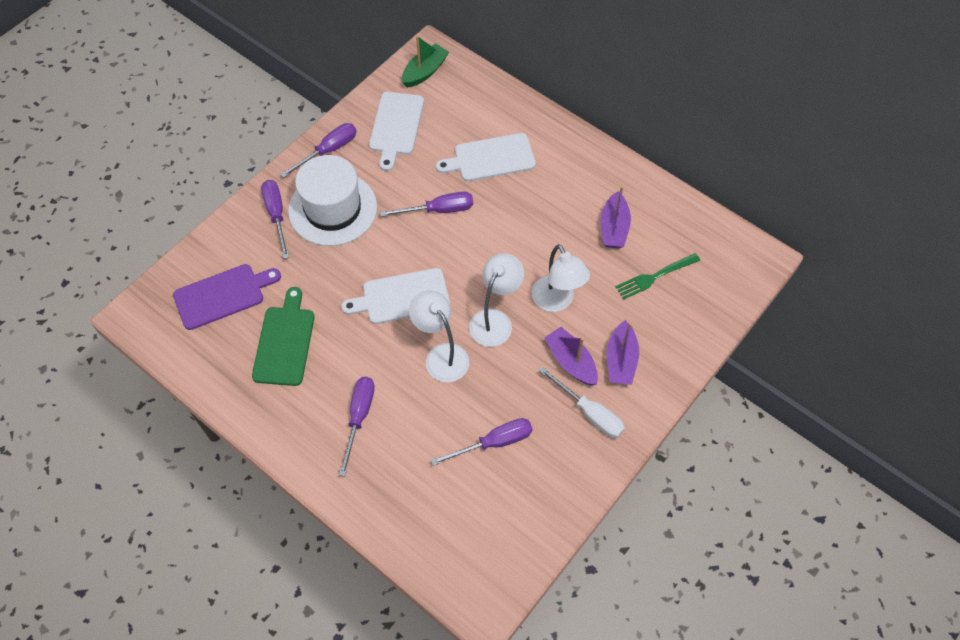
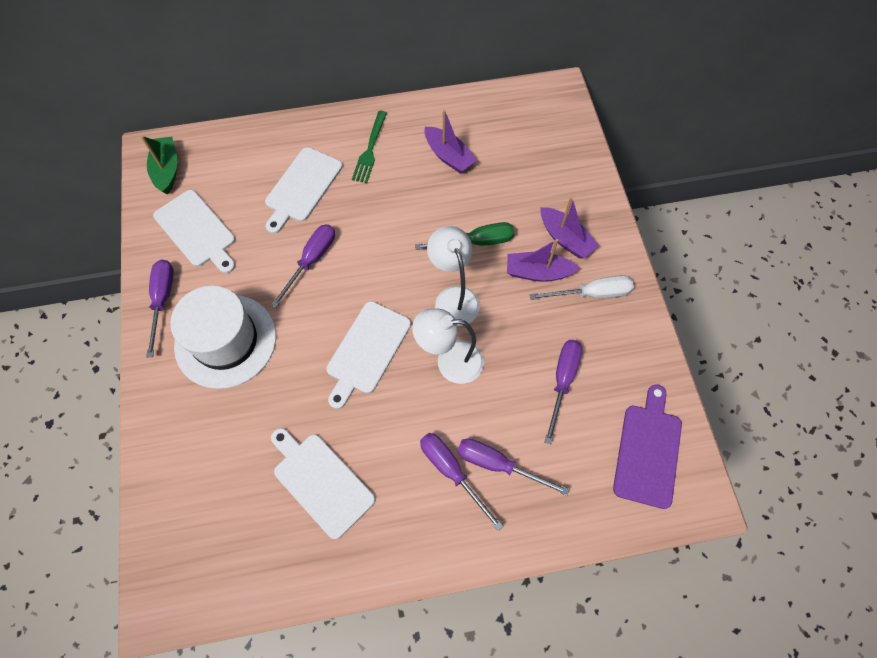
camera: 50 degrees left, 5 degrees up
purple cutting board [173,264,281,330] -> purple cutting board moved to [613,384,682,509]
green cutting board [252,287,315,386] -> white cutting board [271,428,375,539]
purple screwdriver [261,180,289,259] -> purple screwdriver moved to [457,438,569,496]
white lamp [532,244,590,312] -> green screwdriver [415,222,515,250]
green fork [615,253,700,300] -> green fork moved to [352,111,387,183]

